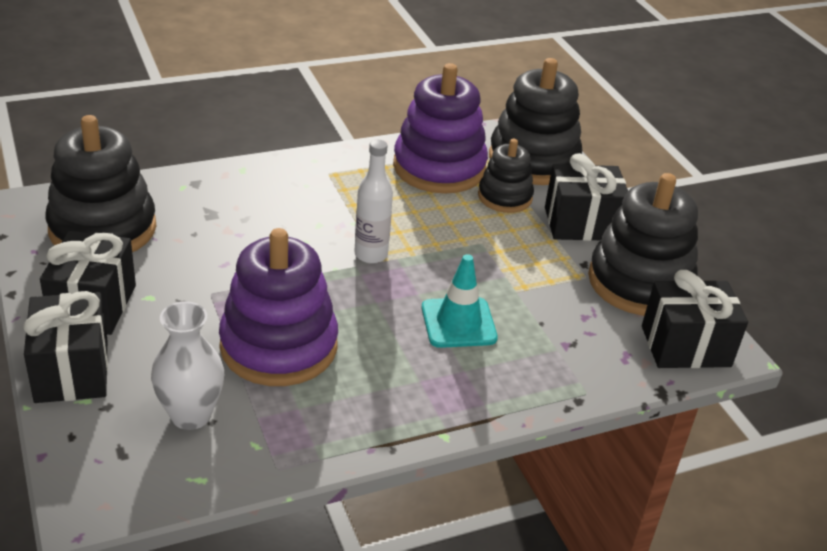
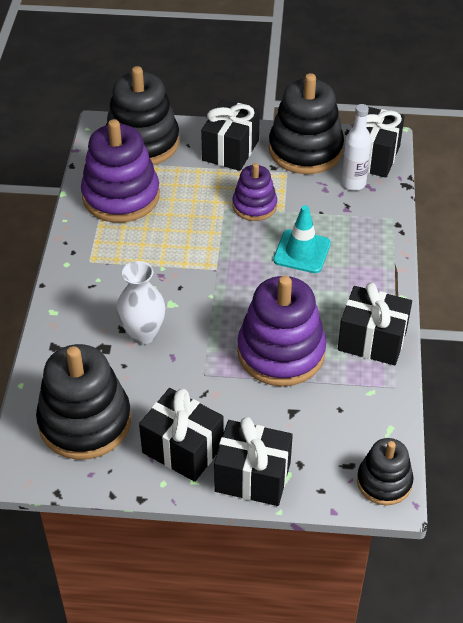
camera: 60 degrees left, 10 degrees up
white vase [151,301,224,430] -> white vase moved to [116,261,166,344]
white bottle [354,140,393,264] -> white bottle moved to [342,104,371,191]
black stacking toy [478,139,534,213] -> black stacking toy moved to [357,438,414,505]
none -> purple stacking toy [232,163,277,221]
none -> black gift [338,282,412,365]

